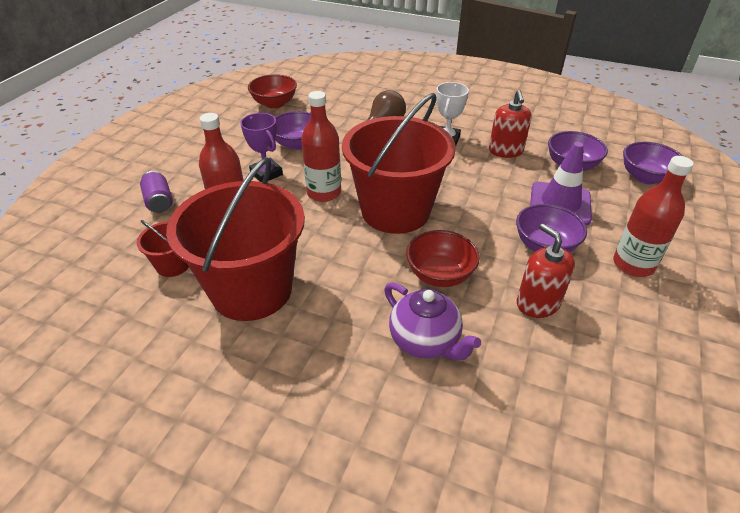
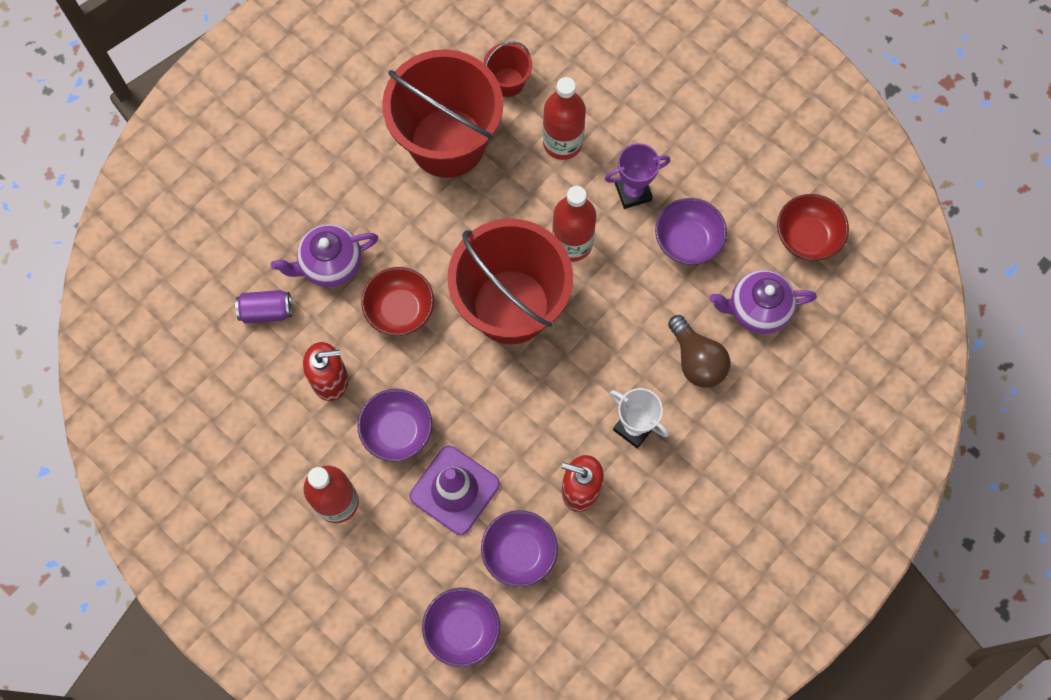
camera: 110 degrees right, 30 degrees up
purple can [140,171,173,213] -> purple can moved to [235,290,292,323]
none -> purple teapot [710,270,817,334]

